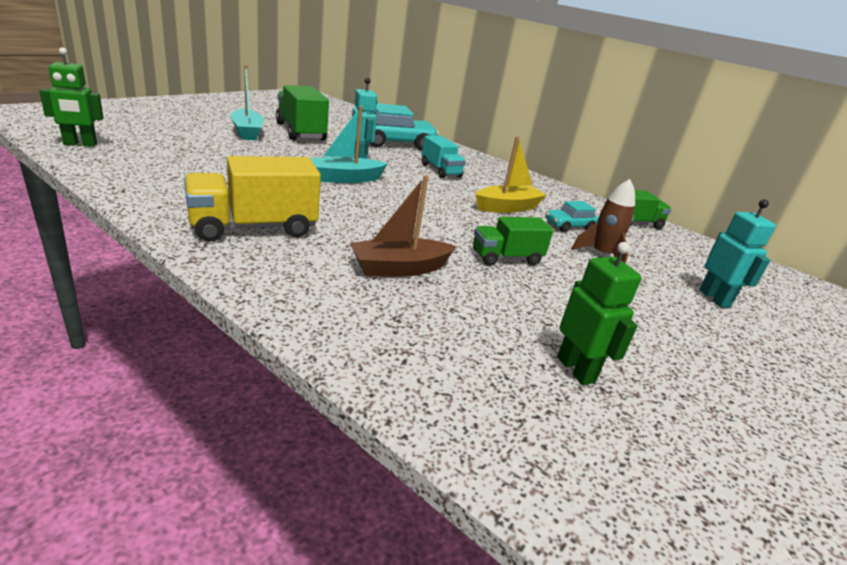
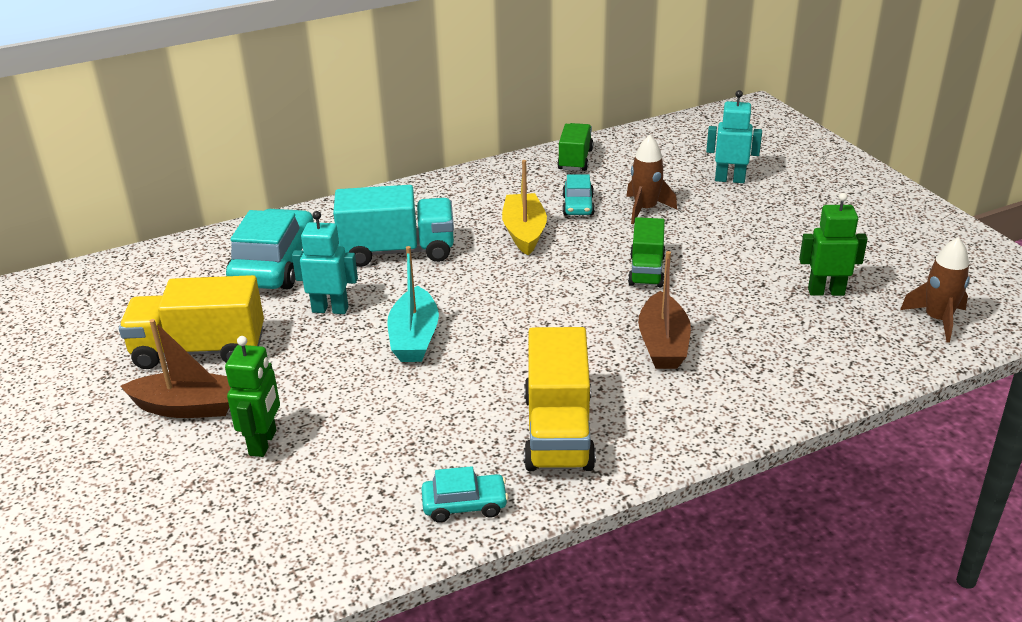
camera: 60 degrees left, 5 degrees up
green robot [39,47,104,147] -> green robot moved to [225,336,280,457]
turquoise boat [230,65,264,140] -> brown boat [120,319,231,418]
green truck [276,85,329,140] -> yellow truck [119,275,264,369]
turquoise truck [422,136,466,178] -> turquoise truck [333,185,454,267], size x1.61
none -> turquoise car [421,466,508,523]
none -> brown rocket [900,237,970,343]

